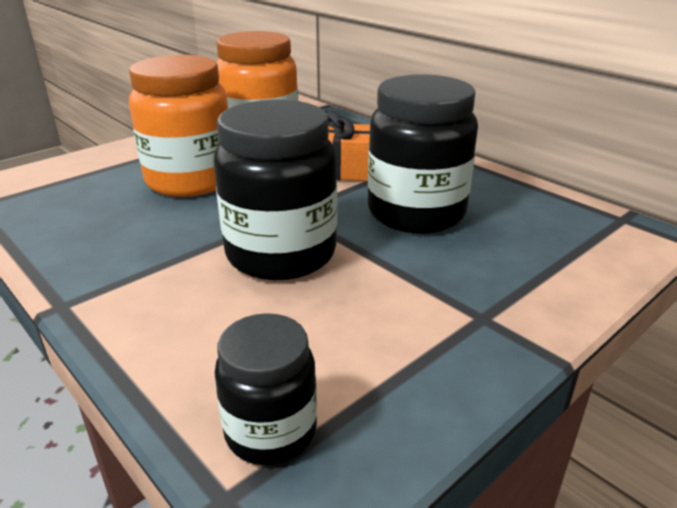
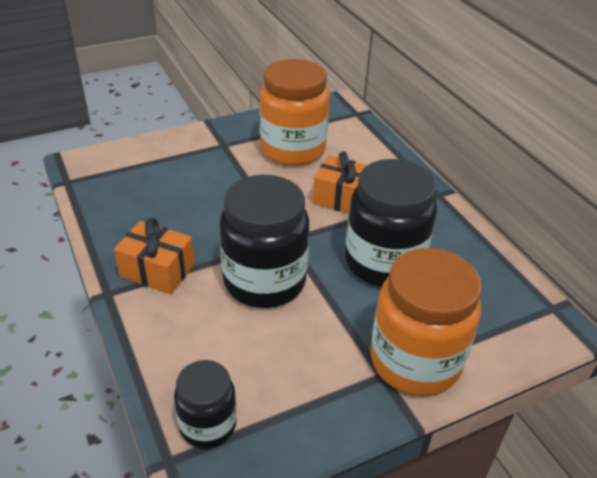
camera: 15 degrees right, 10 degrees up
orange jar [129,55,228,197] -> orange jar moved to [371,248,482,396]
none -> orange gift [114,218,194,294]

